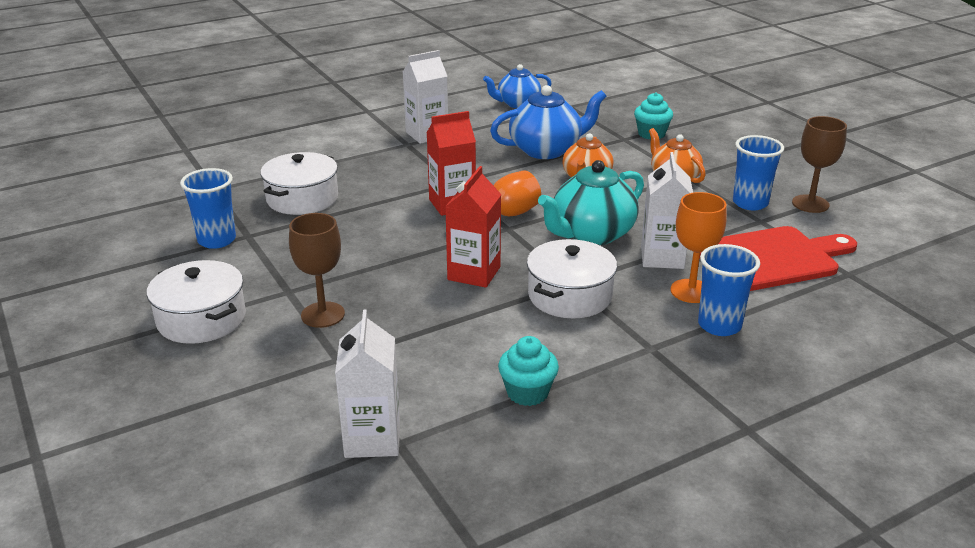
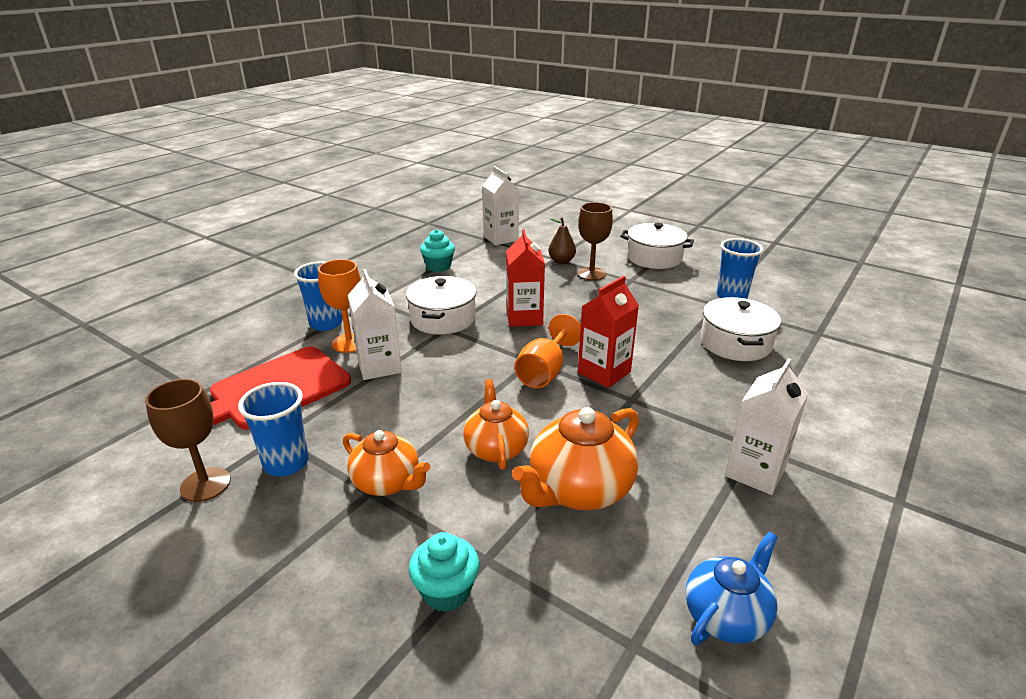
camera: 155 degrees right, 0 degrees up
blue teapot [490,85,607,159] -> orange teapot [512,407,639,510]
turquoise teapot [538,160,644,245] -> none
none -> brown pear [548,217,576,264]

